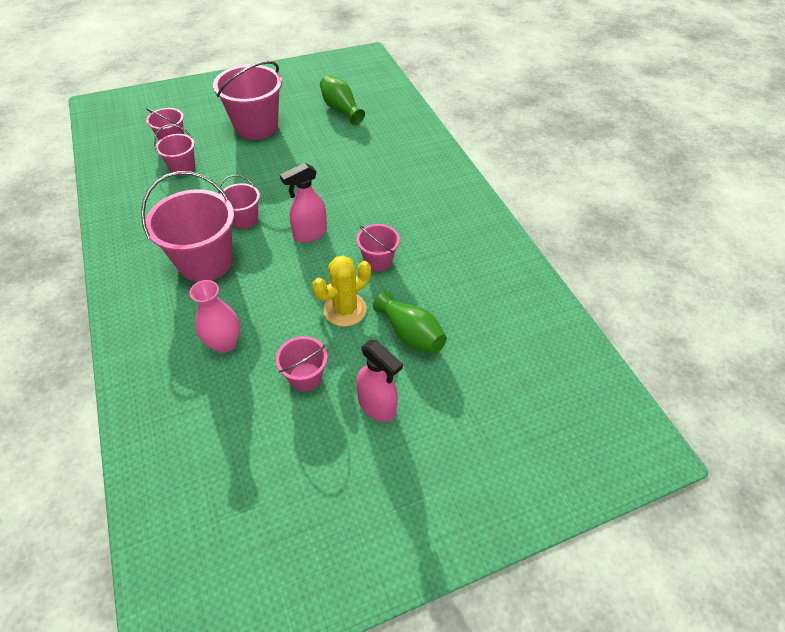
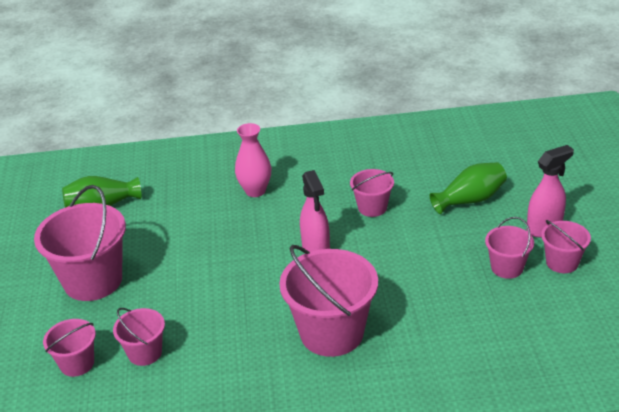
camera: 70 degrees left, 15 degrees down
pink vase [189,280,240,353] -> pink vase moved to [235,123,271,197]
pink bucket [218,175,260,229] -> pink bucket moved to [541,220,591,273]
yellow cactus [312,255,371,327] -> none

